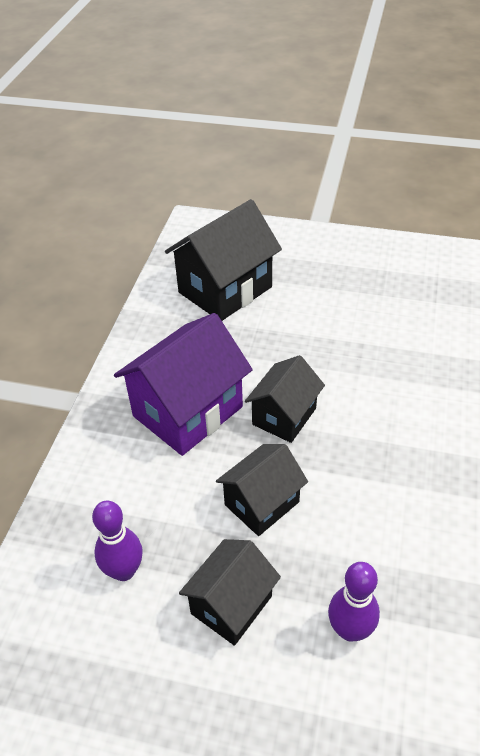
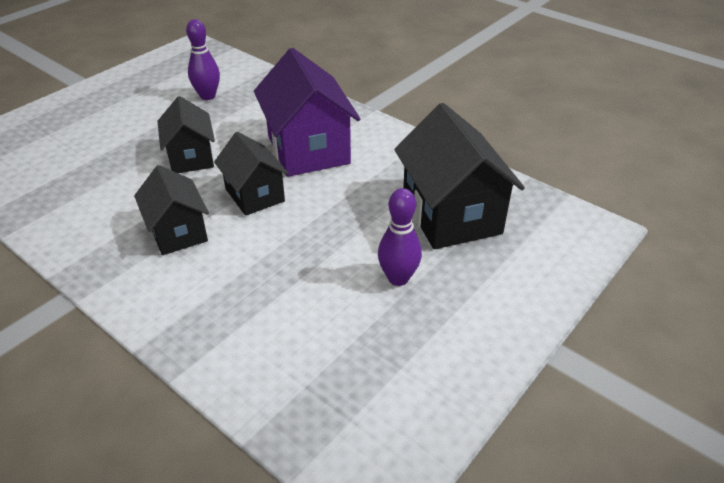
camera: 115 degrees right, 5 degrees down
black house [179,539,281,646] -> black house moved to [134,165,209,255]
purple bowling pin [328,562,380,642] -> purple bowling pin moved to [378,188,422,286]

